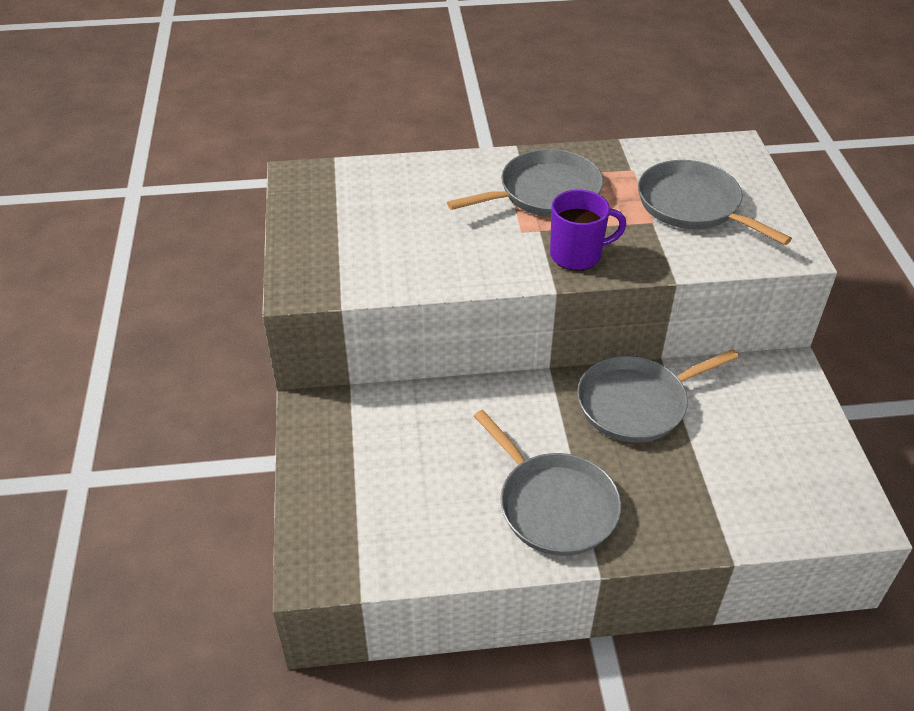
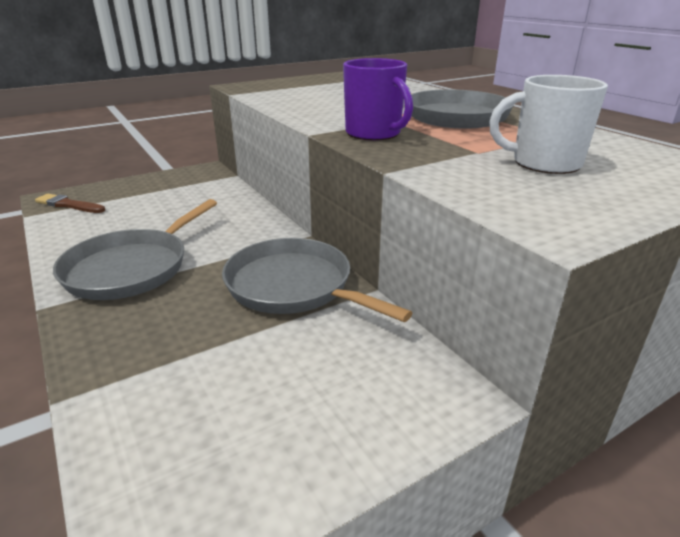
camera: 65 degrees right, 15 degrees down
grey pan [638,160,792,245] -> white mug [489,75,608,174]
none -> brown brush [35,194,105,213]

